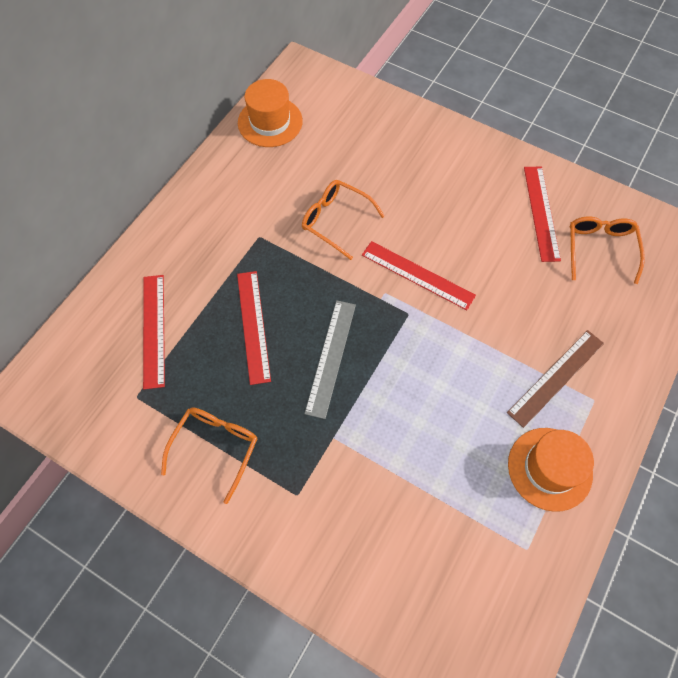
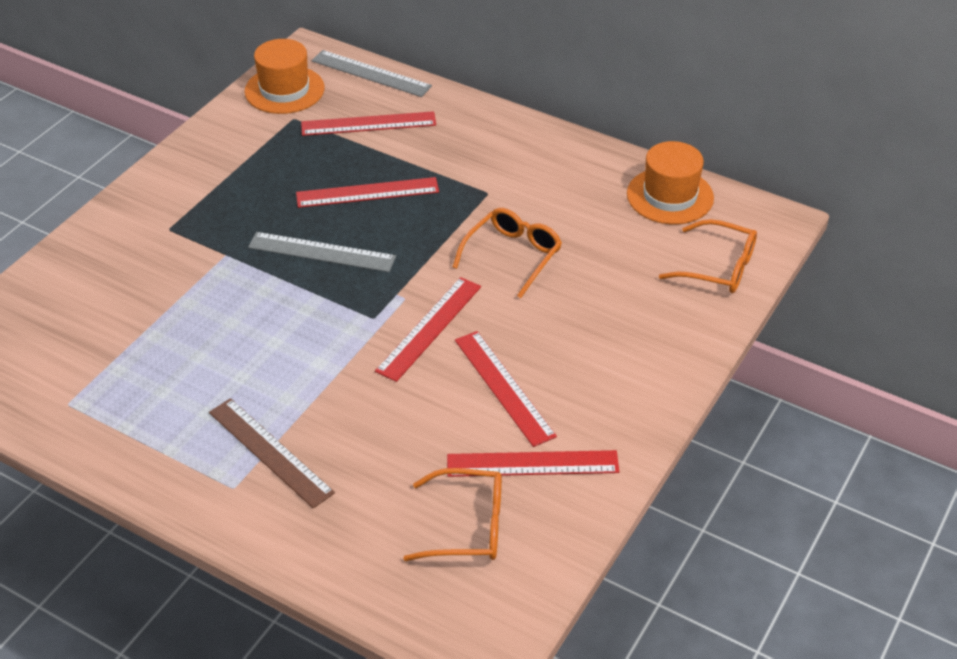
camera: 90 degrees right, 20 degrees down
orange glasses [161,407,258,504] -> orange glasses moved to [659,219,757,293]
orange hat [508,428,594,512] -> orange hat moved to [245,39,325,114]
none -> grey ruler [312,50,432,97]
none -> red ruler [455,331,557,447]

